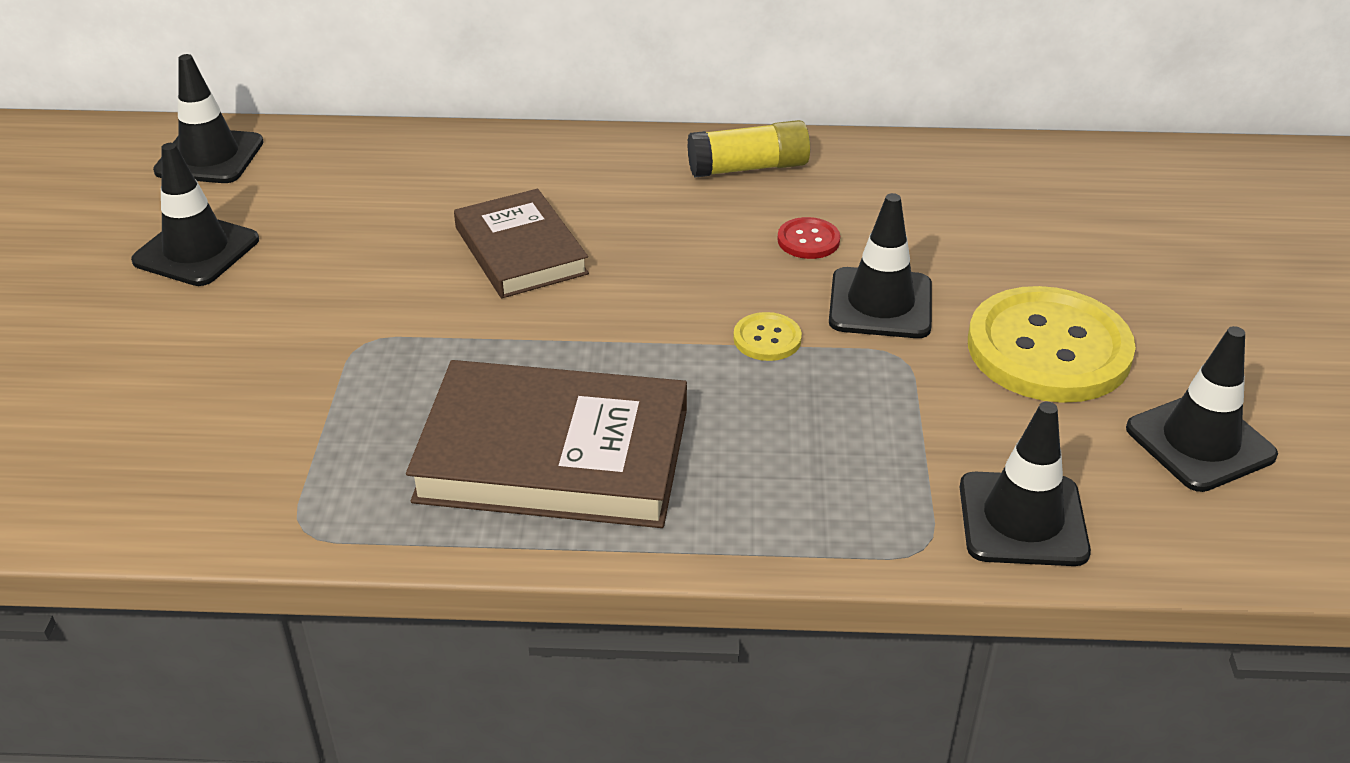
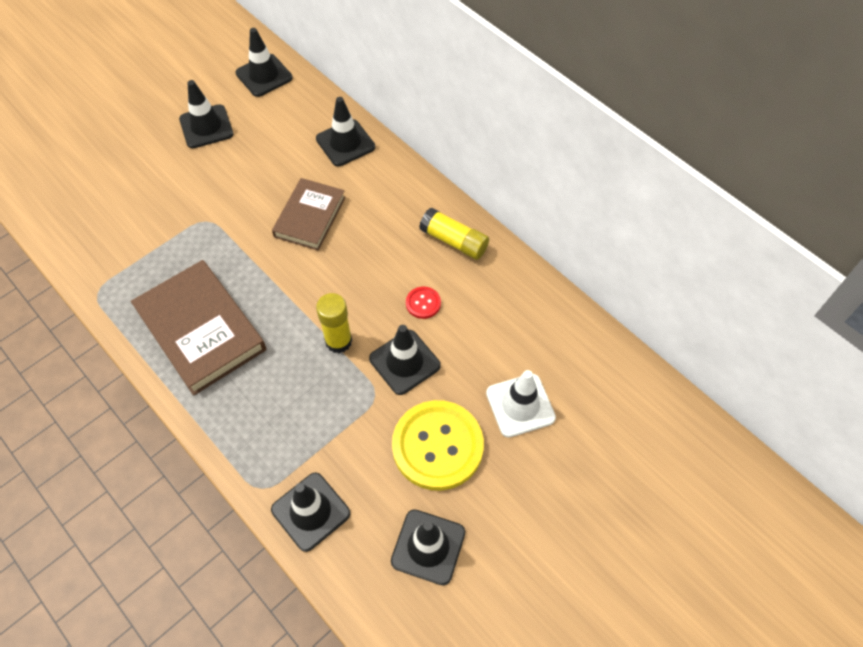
camera: 45 degrees right, 20 degrees up
yellow button [733,312,802,361] -> yellow glue stick [316,293,352,353]
none -> black traffic cone [316,97,375,166]
none -> white traffic cone [486,370,556,437]

